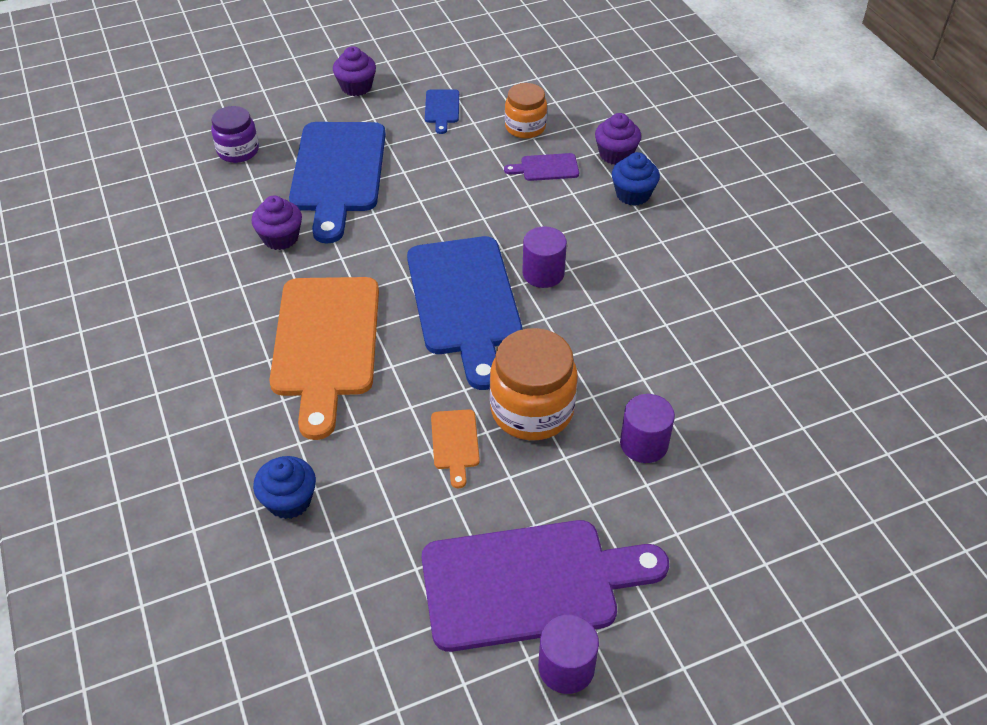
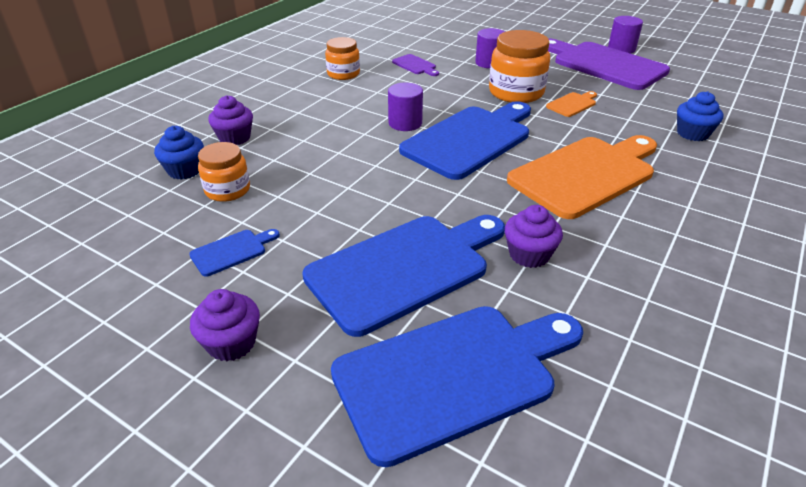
camera: 125 degrees left, 10 degrees down
purple jar [211,106,259,163] -> blue cutting board [331,306,583,467]
purple cutting board [504,153,579,181] -> purple cutting board moved to [392,54,439,76]
blue cupcake [612,152,660,206] -> blue cupcake moved to [154,126,204,180]
none -> orange jar [325,37,360,80]

